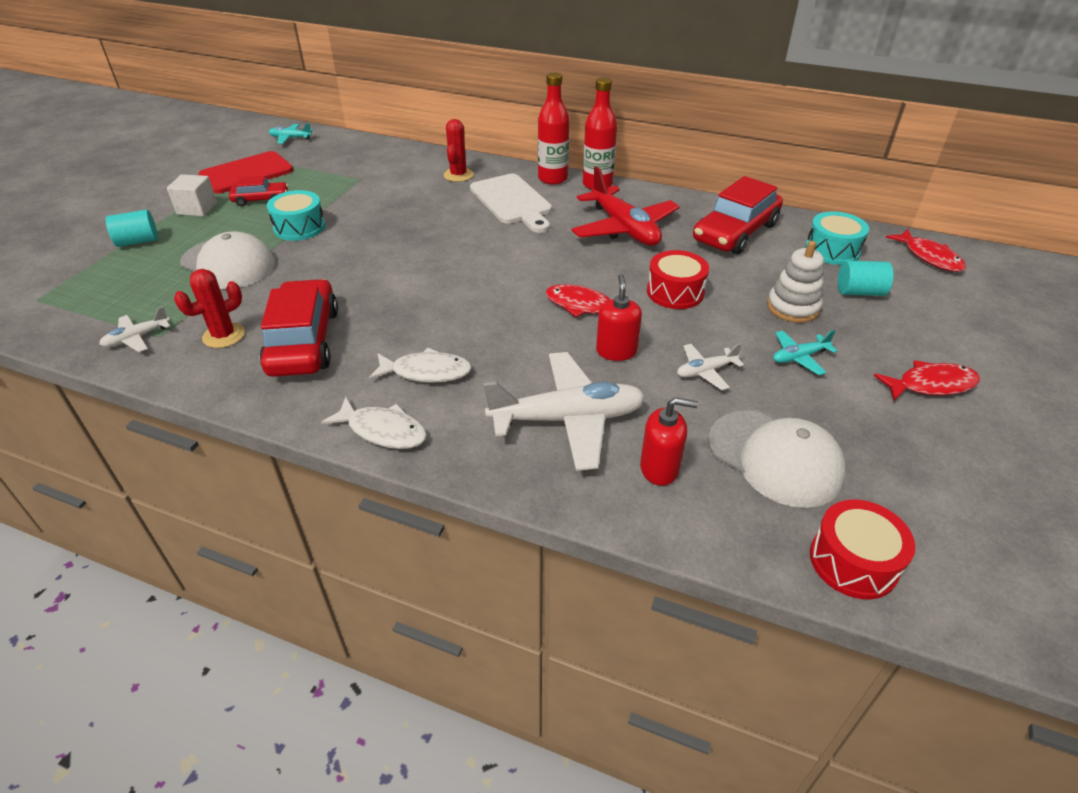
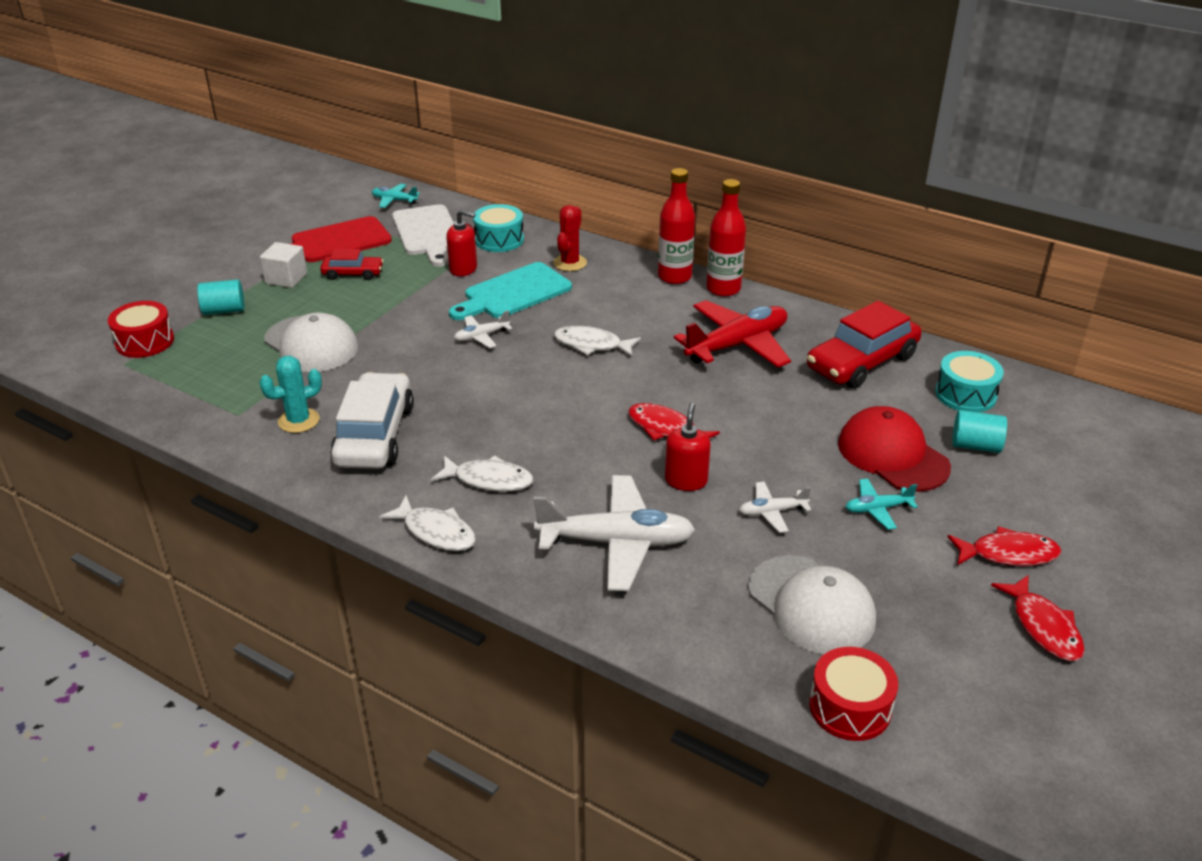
camera: 10 degrees right, 5 degrees down
white plane [99,306,170,352] -> white plane moved to [454,310,512,348]
red cactus [174,269,245,348] -> turquoise cactus [259,356,322,433]
red car [260,279,338,377] -> white car [330,372,414,469]
turquoise drum [267,190,325,241] -> turquoise drum moved to [473,204,524,252]
white cutting board [470,174,552,233] -> white cutting board moved to [392,204,454,267]
red plane [571,166,680,246] -> red plane turned 105 degrees counterclockwise [674,300,791,368]
red soap dispenser [640,397,698,486] -> red soap dispenser moved to [446,210,477,276]
red drum [647,250,709,309] -> red drum moved to [108,301,174,358]
white stacking toy [767,241,824,323] -> red cap [838,406,951,492]
red fish [885,229,966,272] -> red fish moved to [991,575,1085,661]
none -> turquoise cutting board [449,262,572,320]
none -> white fish [554,326,641,357]

